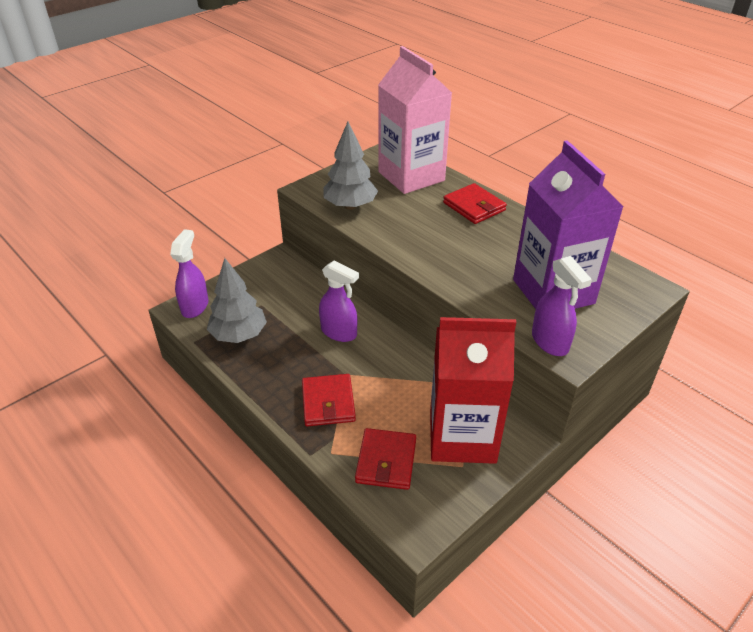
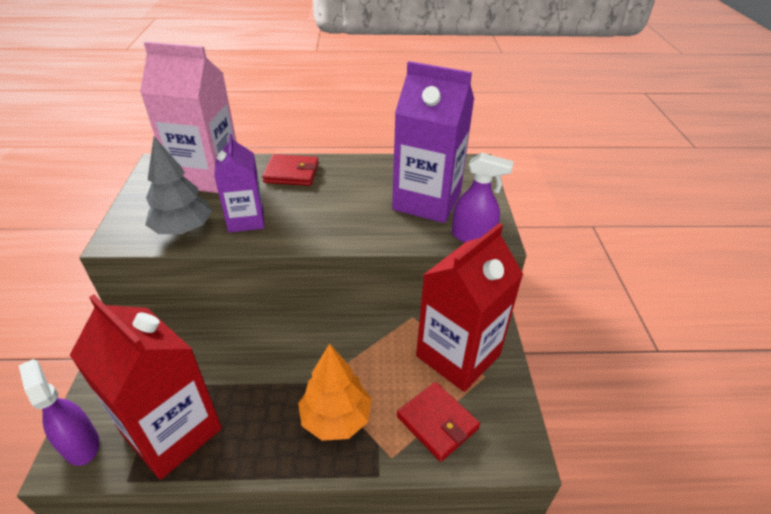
camera: 50 degrees left, 0 degrees up
grey tree [207,258,267,343] -> red carton [70,294,222,480]
red wallet [302,374,356,426] -> orange tree [298,343,372,441]
purple spray bottle [319,261,359,342] -> none
none -> purple carton [214,134,264,233]

